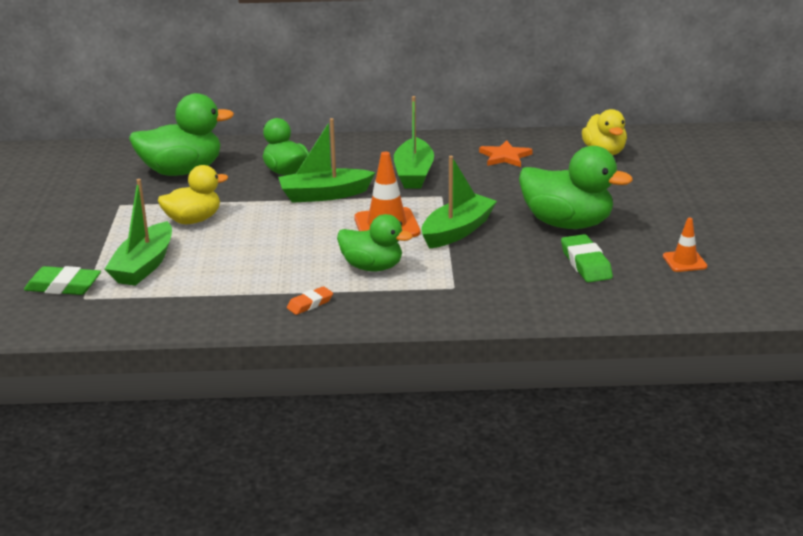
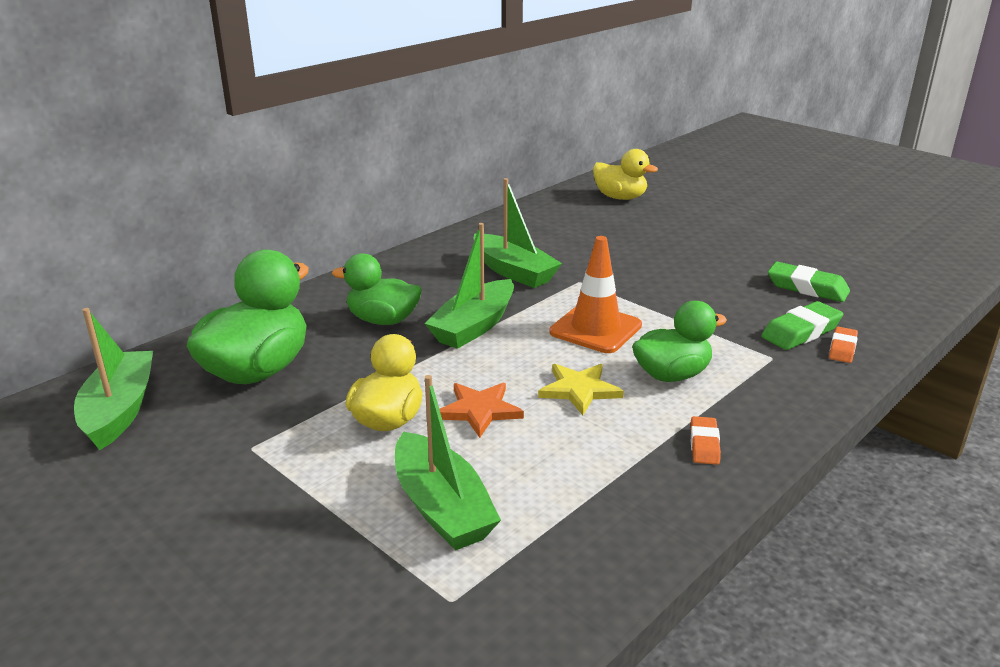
camera: 45 degrees left, 0 degrees up
green eraser [24,266,101,295] -> green eraser moved to [761,301,843,350]
green boat [422,156,497,249] -> green boat moved to [74,308,153,450]
orange star [479,140,533,167] -> orange star moved to [439,383,524,438]
green duck [519,146,633,229] -> none
orange traffic cone [663,217,707,272] -> none
none -> yellow star [538,364,624,415]
none -> orange eraser [829,327,858,363]

